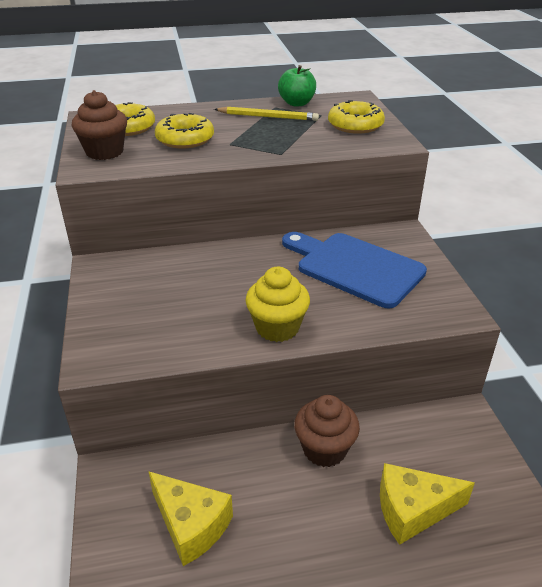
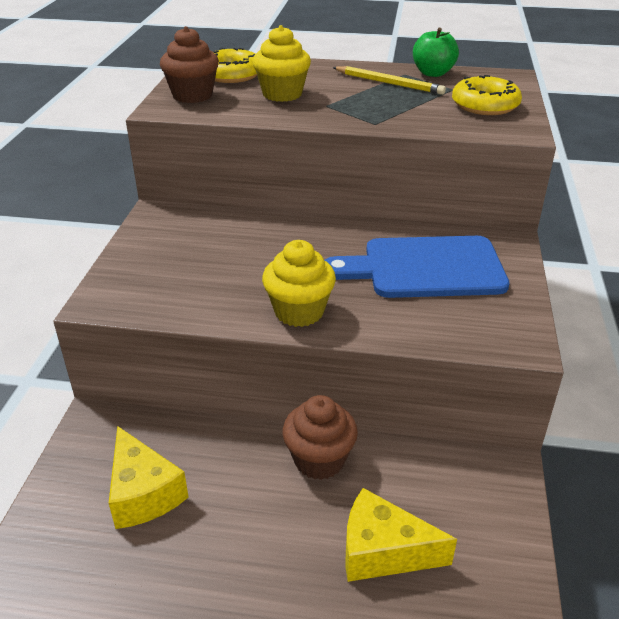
camera: 20 degrees right, 0 degrees up
yellow donut [155,113,214,149] -> yellow cupcake [253,25,311,102]
blue cutting board [282,232,427,308] -> blue cutting board turned 60 degrees counterclockwise [325,236,510,298]

